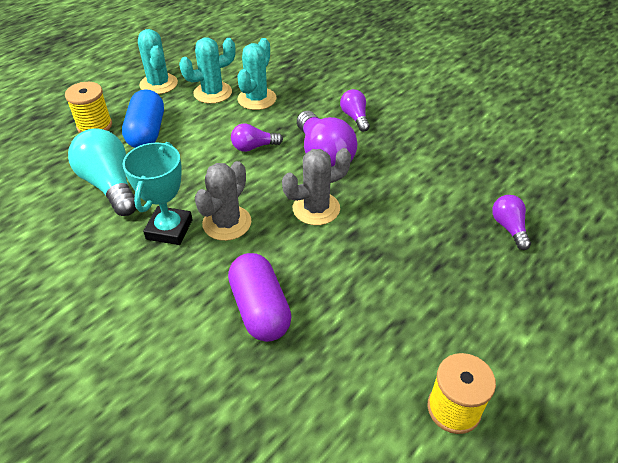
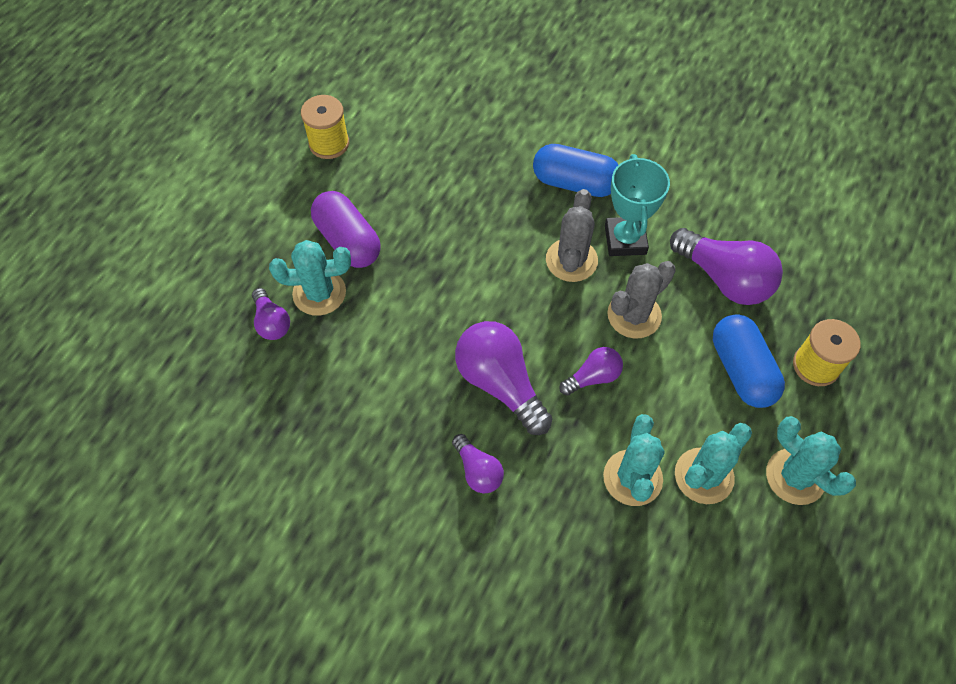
camera: 165 degrees right, 15 degrees up
turquoise light bulb [68,128,136,216] -> purple light bulb [670,228,783,305]
purple capsule [228,253,292,342] -> purple capsule moved to [311,191,381,268]
grey cactus [282,148,351,225] -> grey cactus moved to [607,261,676,338]
none -> turquoise cactus [269,240,351,316]
none -> blue capsule [533,144,618,197]

